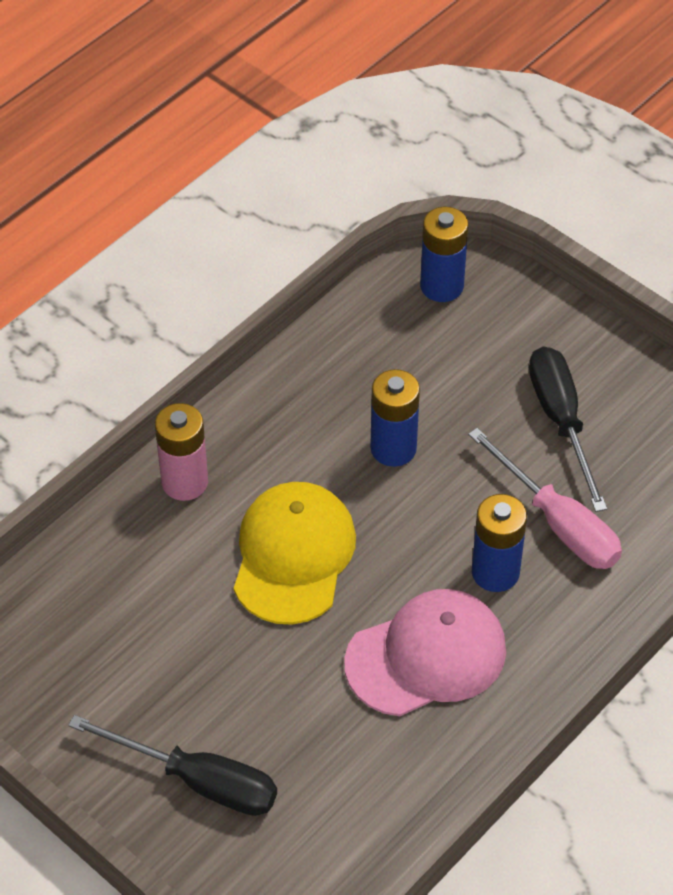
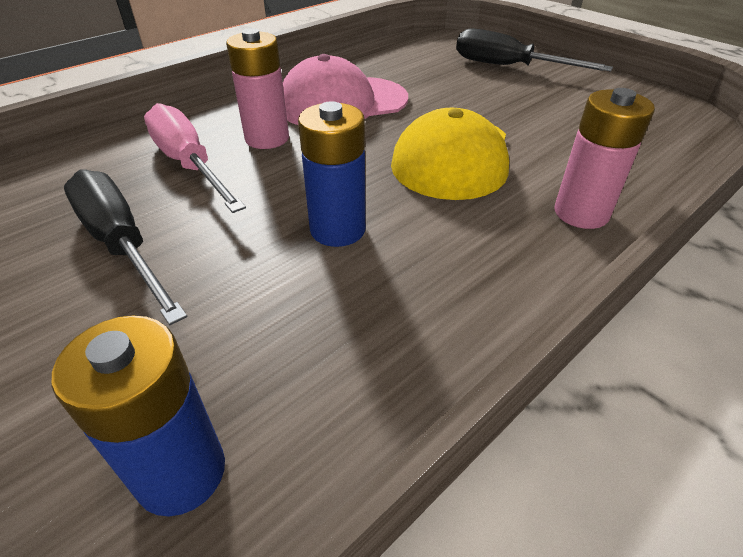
camera: 175 degrees left, 10 degrees down
blue battery [472,494,527,592] -> pink battery [226,28,289,149]
black screwdriver [529,347,607,512] -> black screwdriver turned 150 degrees clockwise [64,170,187,325]

